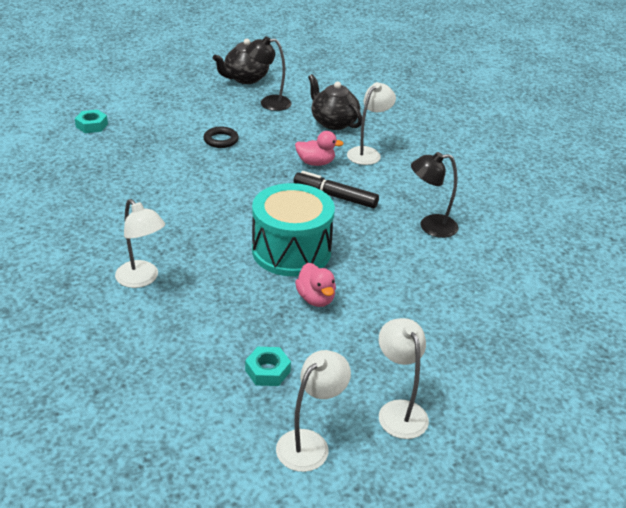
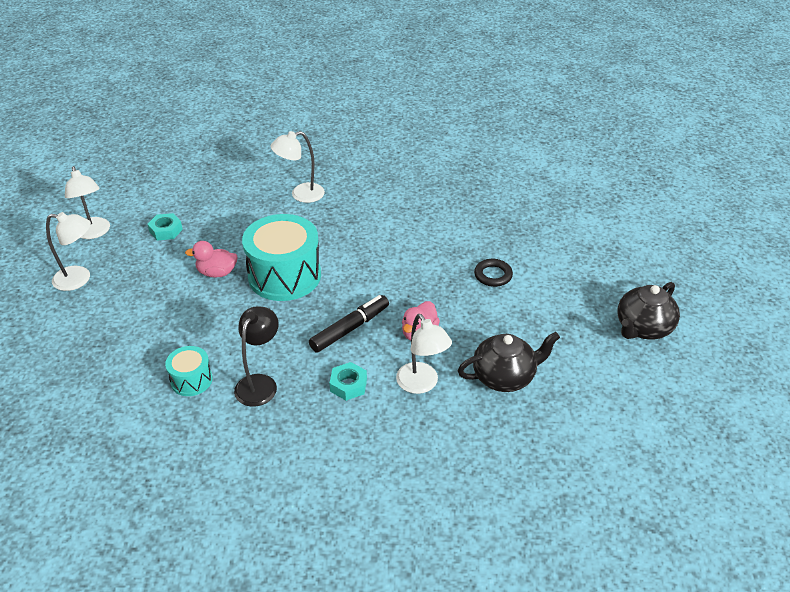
camera: 115 degrees right, 5 degrees up
turquoise nut [75,110,108,133] -> turquoise nut moved to [329,362,367,401]
black teapot [213,39,275,84] -> black teapot turned 120 degrees counterclockwise [618,282,680,340]
black lamp [246,37,291,111] -> none
none -> turquoise drum [165,346,213,396]

